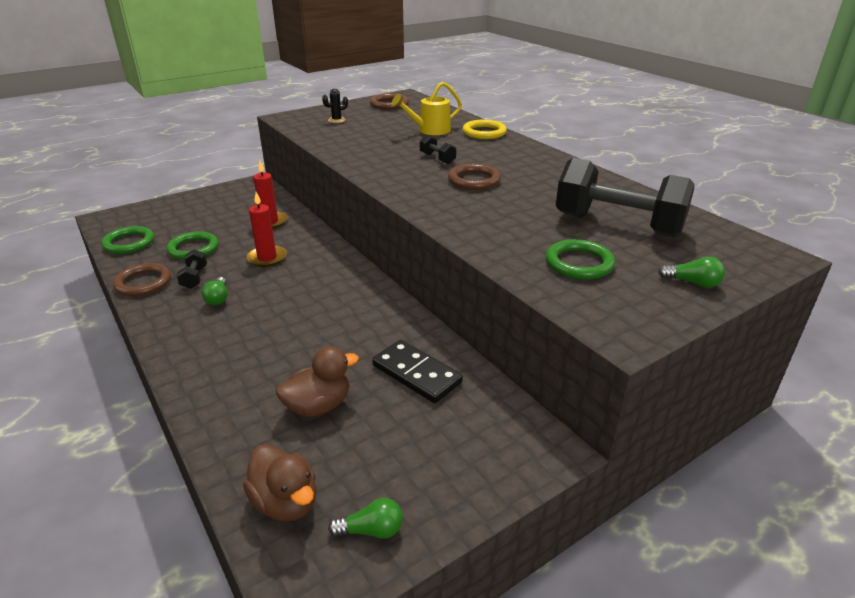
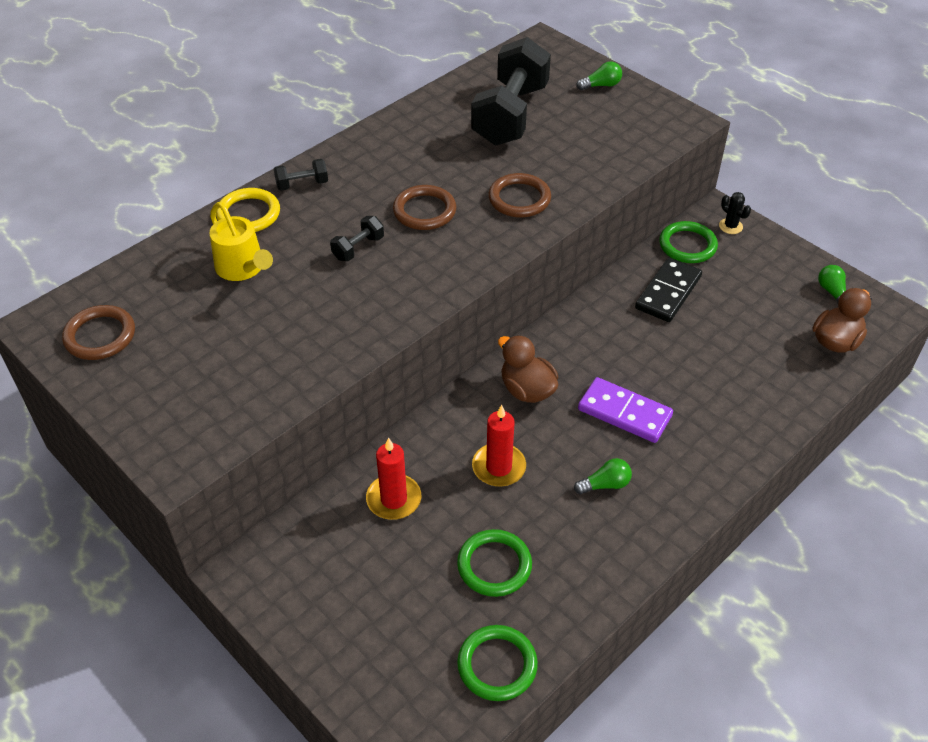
camera: 100 degrees left, 15 degrees up
brown ring [113,263,171,296] -> brown ring moved to [488,173,551,217]
black dumbbell [177,249,207,289] -> black dumbbell moved to [274,159,328,191]
brown duck [276,346,359,417] -> brown duck moved to [498,335,558,403]
black cactus [322,89,348,123] -> black cactus moved to [719,192,751,234]
green ring [546,239,615,280] -> green ring moved to [659,221,718,263]
green light bulb [658,257,725,288] -> green light bulb turned 60 degrees clockwise [576,62,622,90]
none -> purple domino [578,377,673,443]

